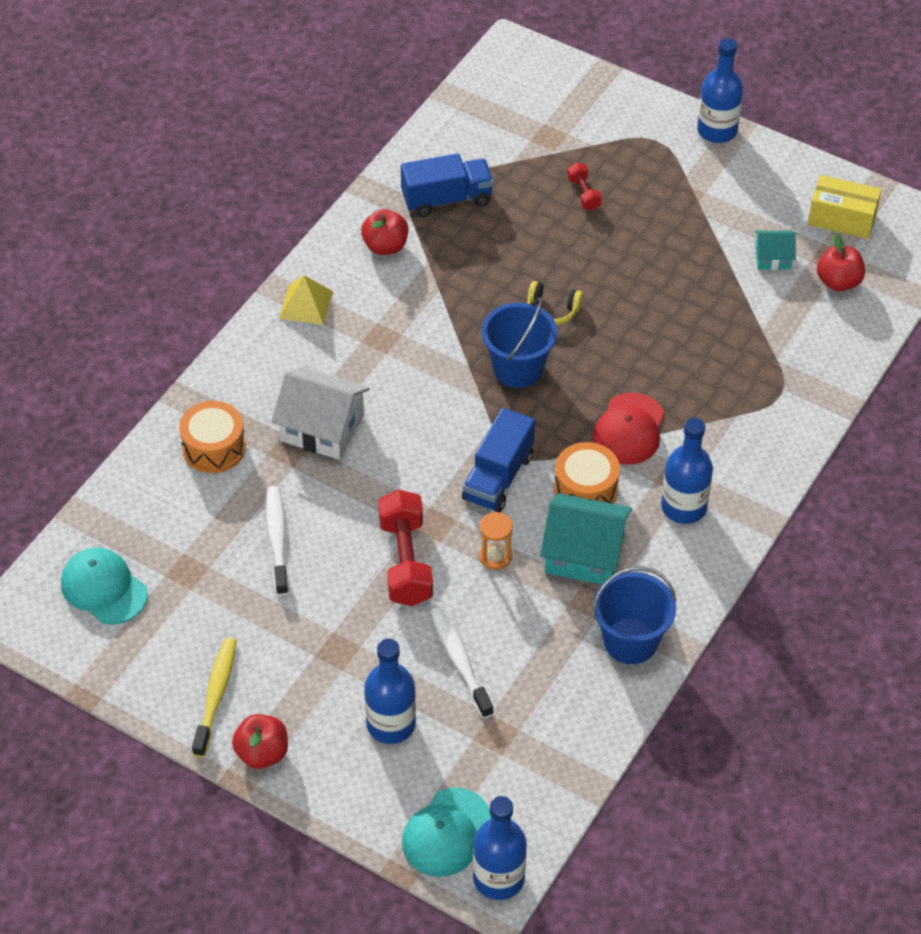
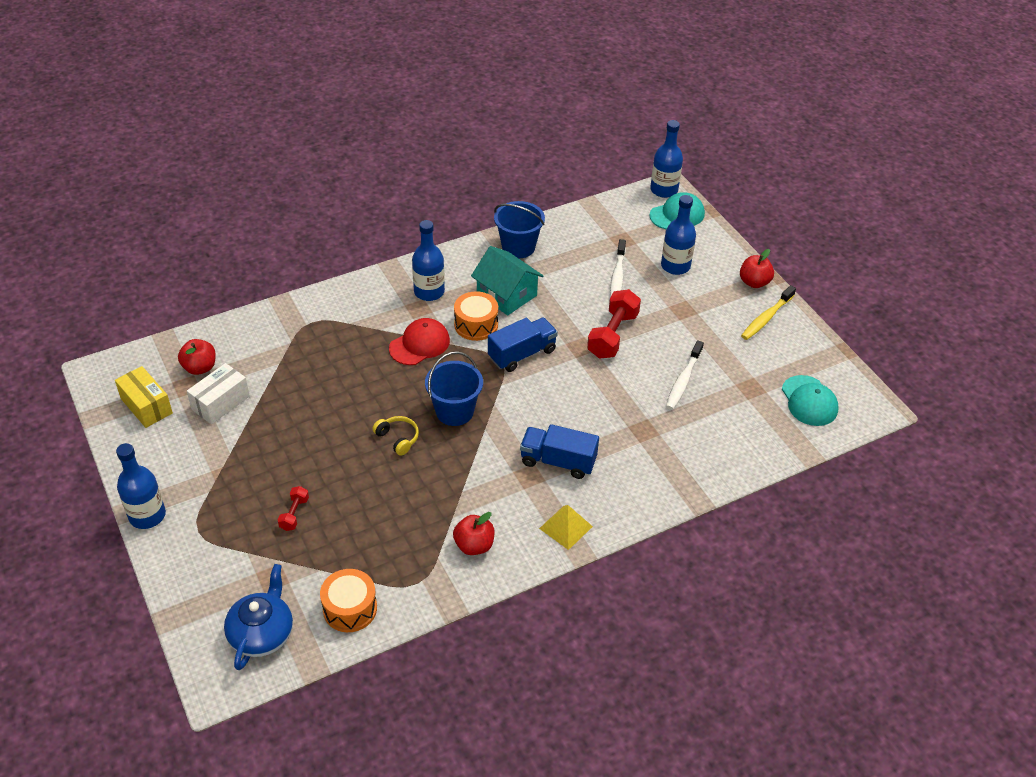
camera: 150 degrees left, 5 degrees down
orange drum [179,401,246,473] -> orange drum moved to [320,569,377,632]
white house [271,367,370,460] -> none
blue truck [401,153,494,217] -> blue truck moved to [520,424,599,479]
orange hourglass [479,512,513,570] -> none
turquoise house [755,230,796,270] -> white box [187,363,250,425]
none -> blue teapot [224,564,293,670]

